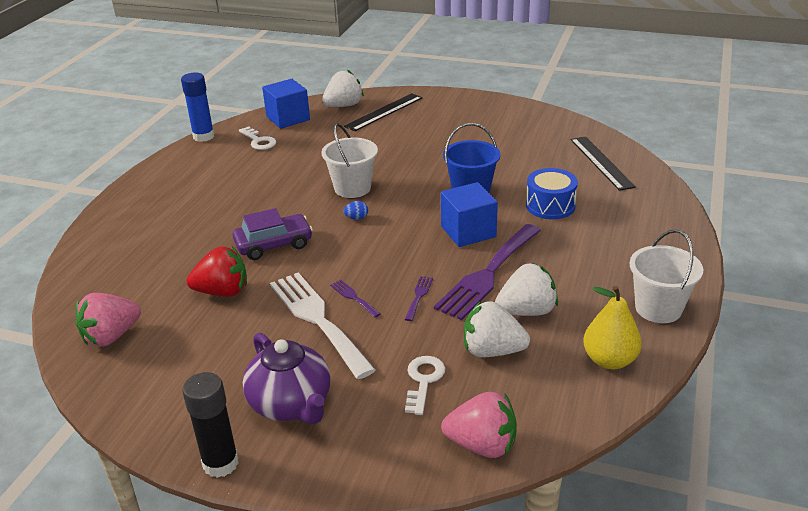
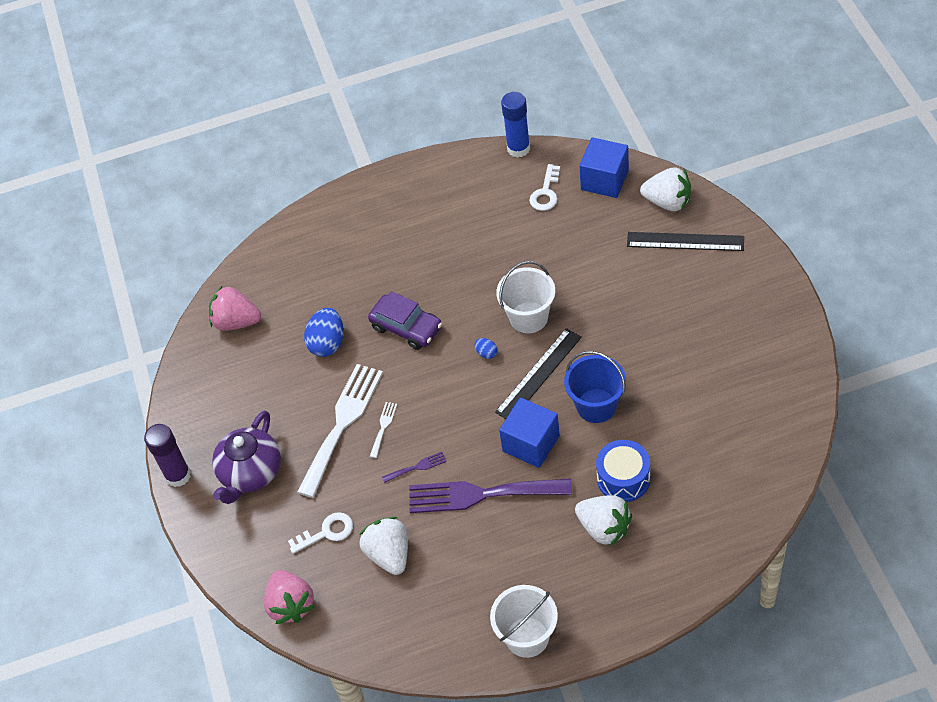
camera: 60 degrees right, 20 degrees up
black glue stick [182,372,239,478] -> purple glue stick [144,424,191,487]
red strawberry [187,246,247,297] -> blue egg [304,308,344,357]
purple fork [330,280,380,318] -> white fork [370,402,397,458]
white strawberry [495,263,558,316] -> white strawberry moved to [575,495,632,546]
black ruler [571,136,636,191] -> black ruler moved to [495,328,582,419]
yellow pear [583,286,642,369] -> none

